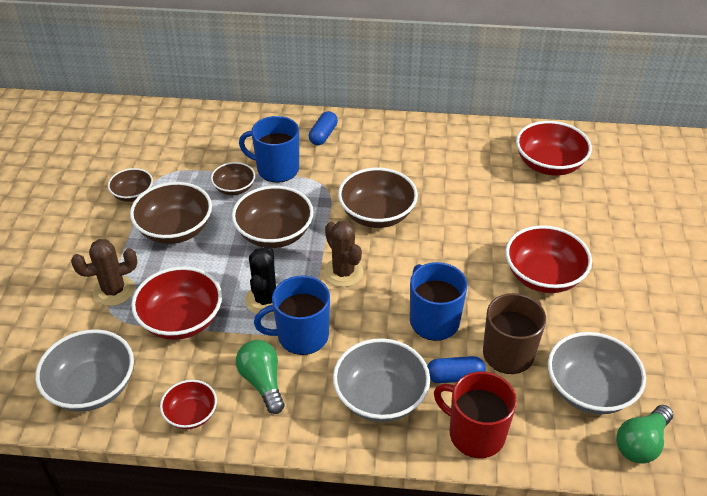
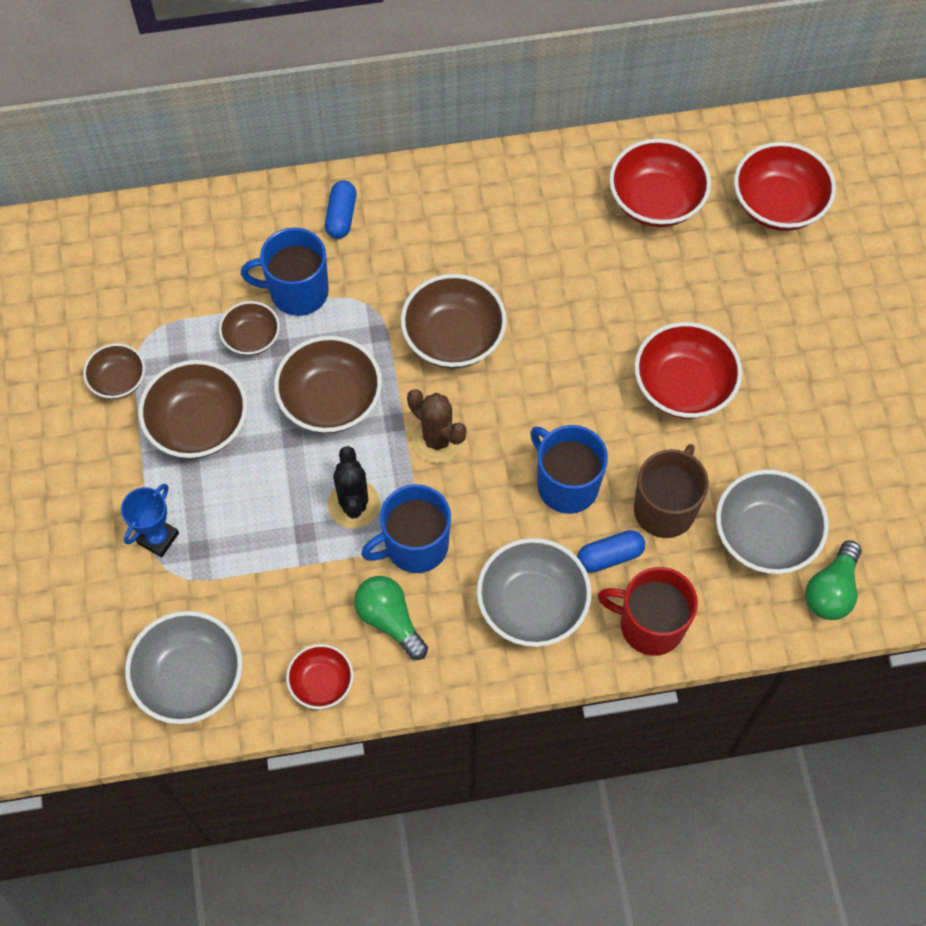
camera: 15 degrees left, 20 degrees up
brown cactus [71,239,137,306] -> blue trophy [121,484,179,557]
red bowl [131,267,222,340] -> red bowl moved to [734,142,836,231]

